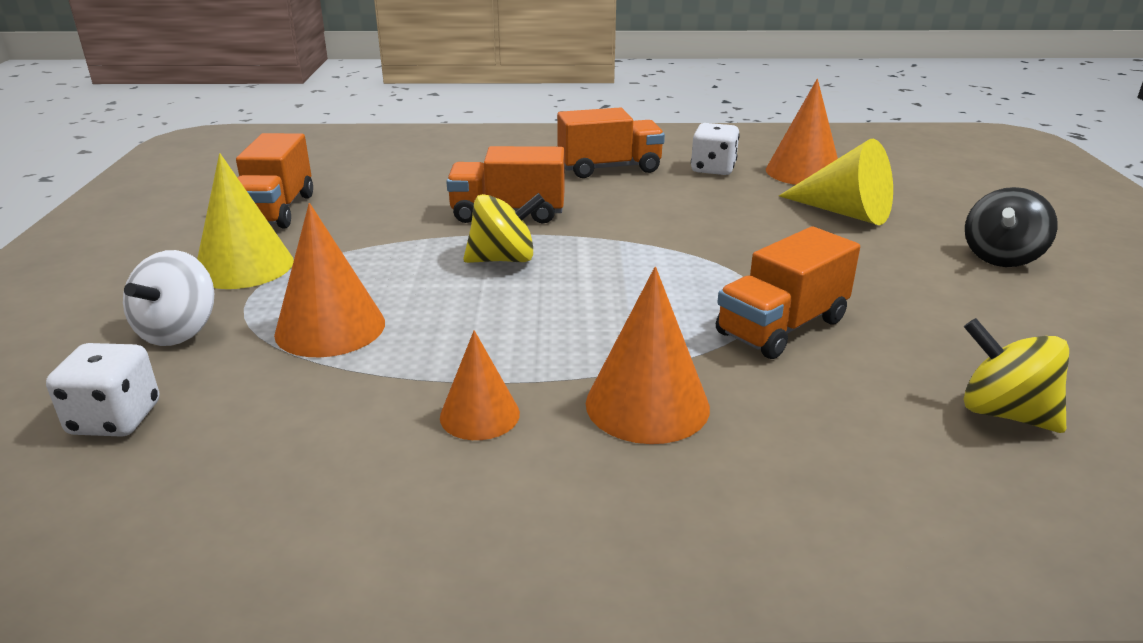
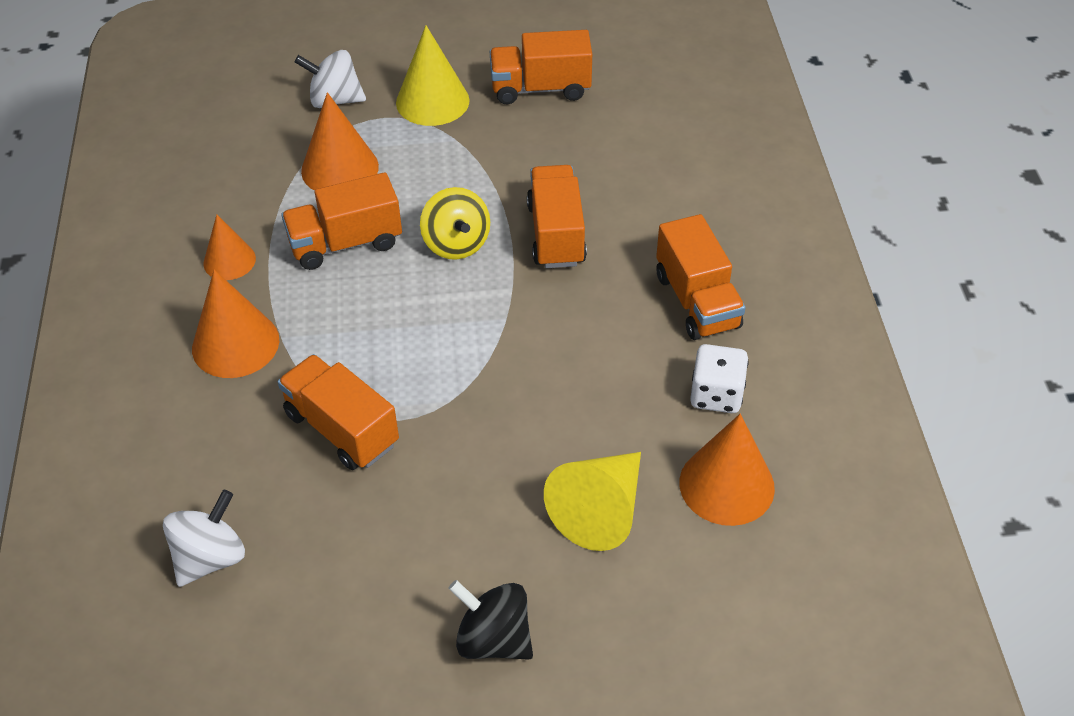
camera: 85 degrees right, 20 degrees up
white dice [46,343,159,437] -> none
yellow spinning top [964,318,1069,433] -> white spinning top [163,490,245,587]
none -> orange truck [281,172,402,270]

